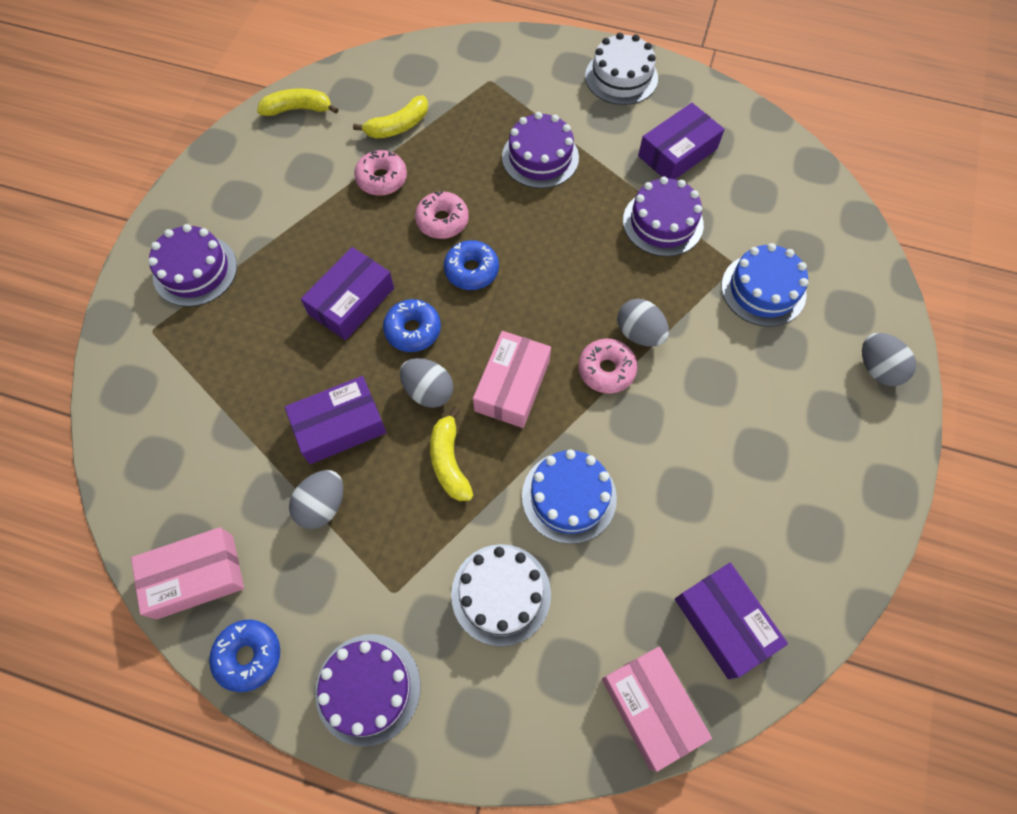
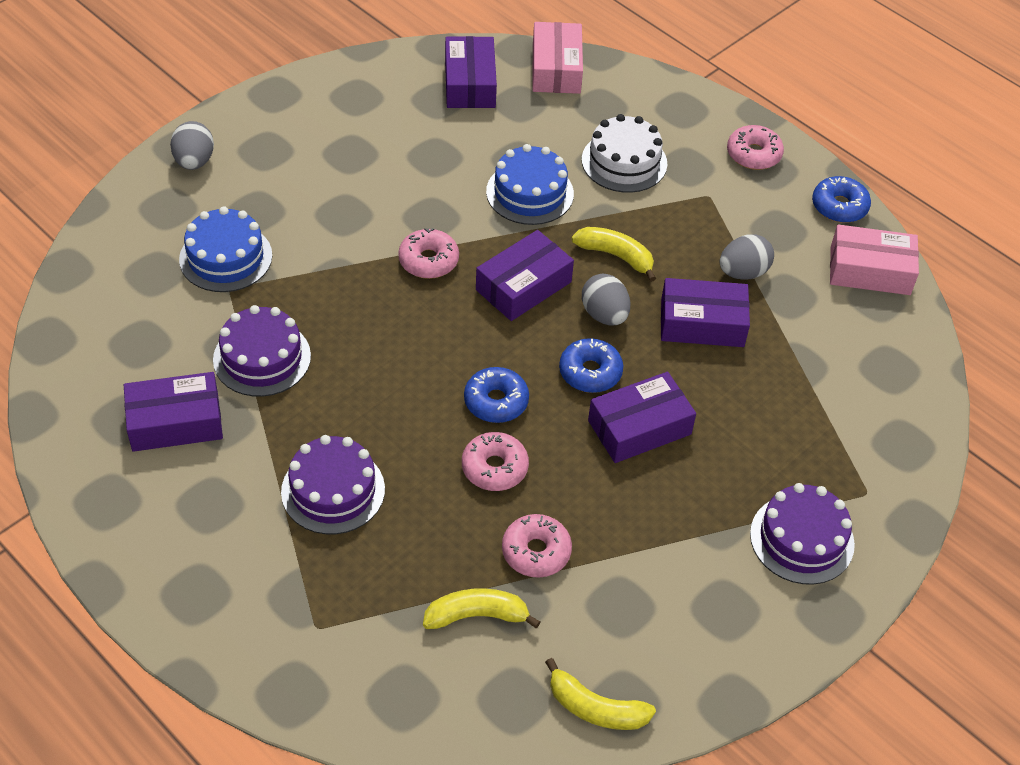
camera: 155 degrees left, 15 degrees down
purple cake [315,634,421,746] -> pink donut [727,125,784,170]
yellow banana [430,407,473,501] -> yellow banana turned 75 degrees counterclockwise [571,227,656,282]
pink box [473,331,551,428] -> purple box [476,230,574,321]
white cake [585,33,658,105] -> none
grey egg [617,299,669,347] -> none

